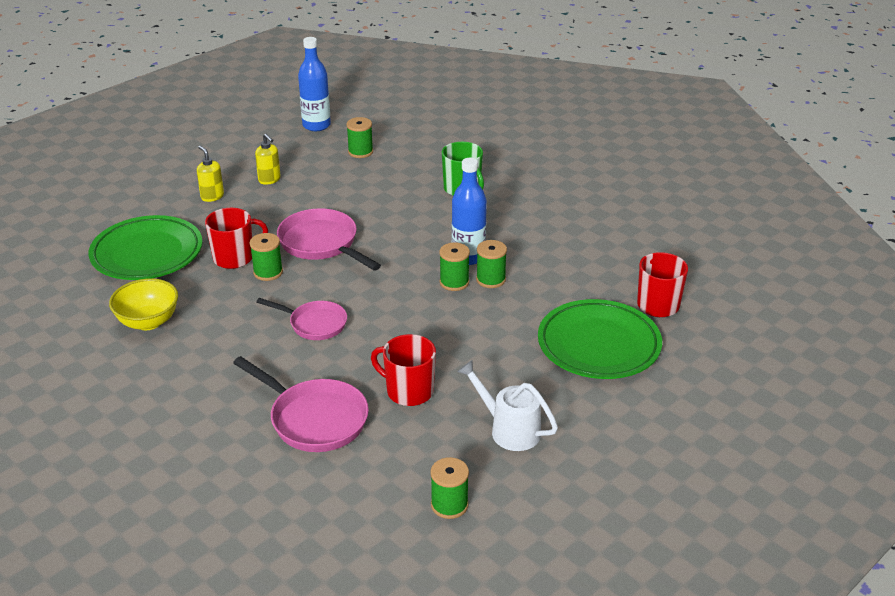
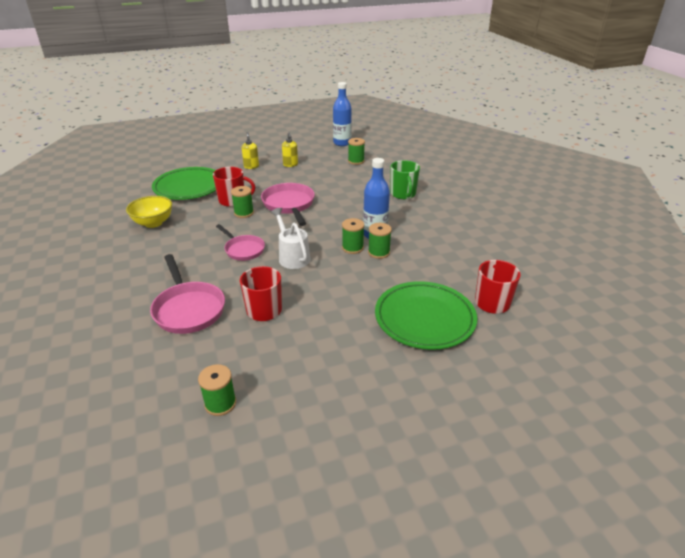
camera: 25 degrees right, 0 degrees up
white watering can [457,360,558,451] -> white watering can moved to [271,208,311,269]

